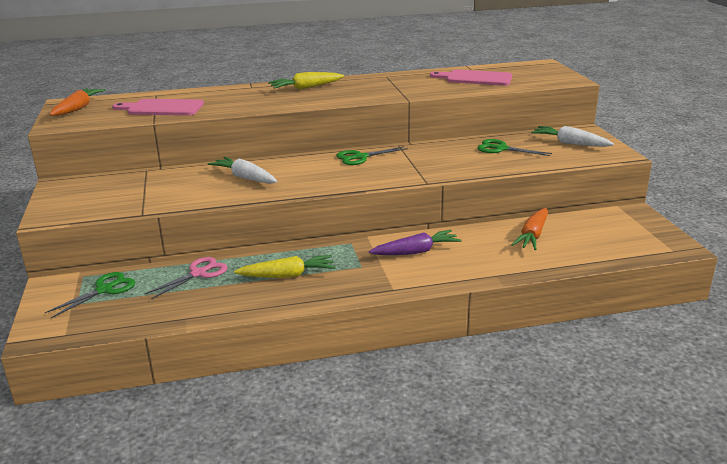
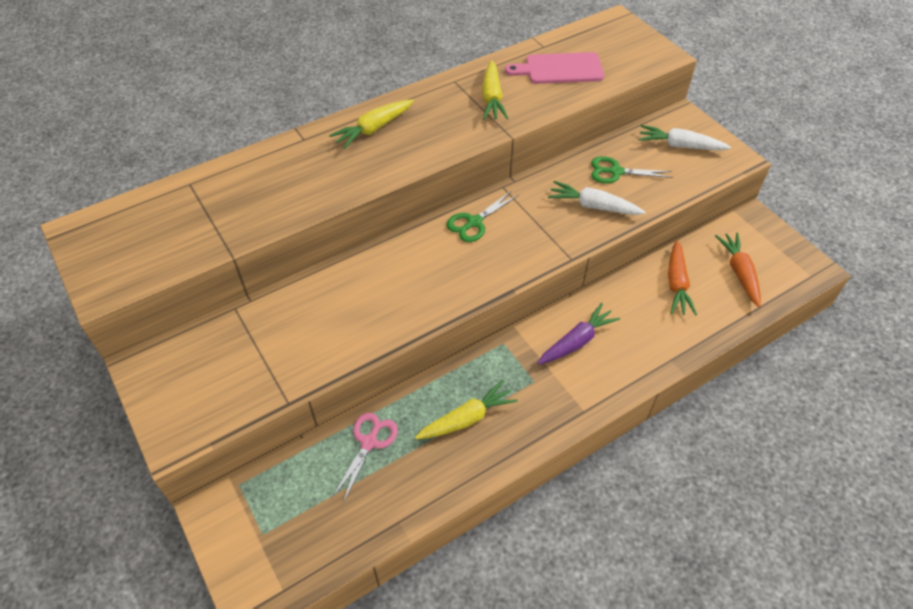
camera: 20 degrees left, 25 degrees up
green scissors [45,272,135,318] -> none
orange carrot [50,88,105,116] -> orange carrot moved to [715,233,761,307]
pink cutting board [112,99,204,116] -> none
white carrot [208,157,277,184] -> white carrot moved to [548,181,645,215]
none -> yellow carrot [482,60,509,120]

